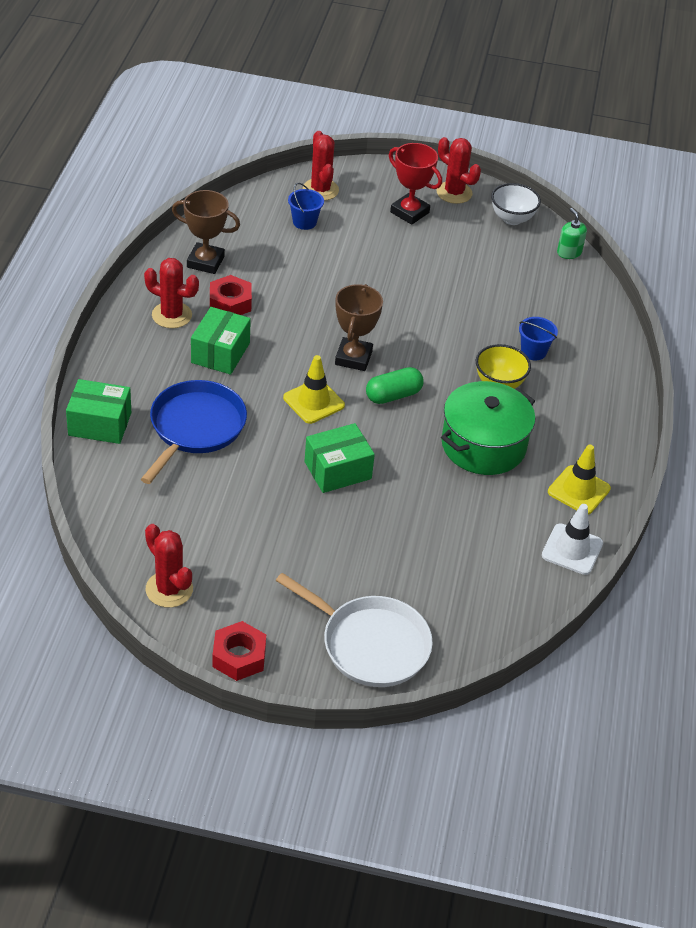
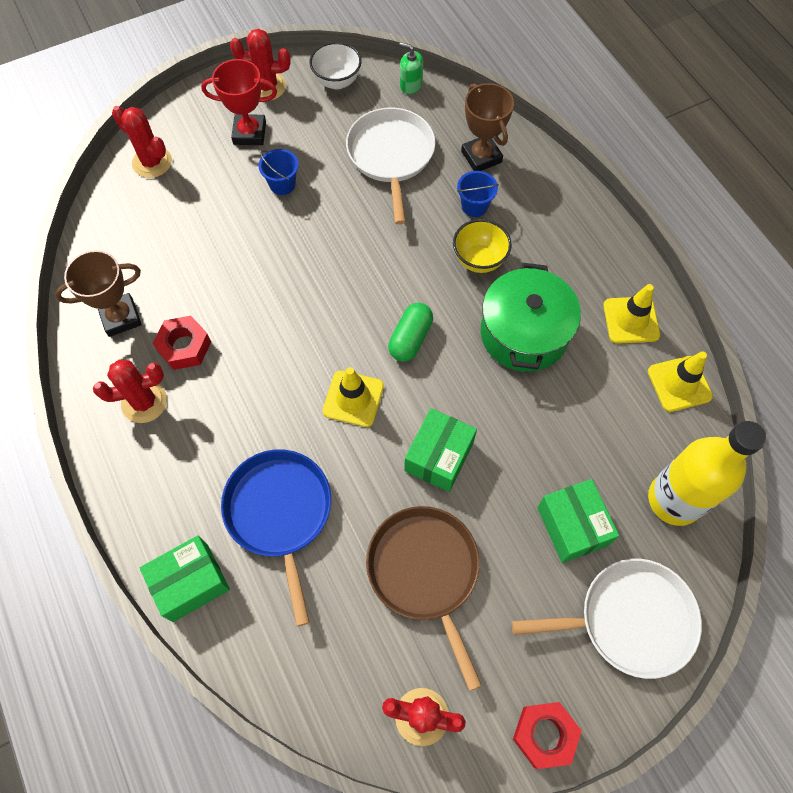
camera: 35 degrees left, 20 degrees up
green box [191,307,251,375] -> green box moved to [537,479,619,563]
blue bucket [288,183,324,230] -> blue bucket moved to [259,149,299,195]
brown trophy [335,284,383,371] -> brown trophy moved to [461,83,514,171]
white traffic cone [542,504,603,575] -> yellow traffic cone [648,351,713,412]
none -> white pan [346,108,435,225]
none -> brown pan [366,506,482,691]
none -> yellow bottle [648,421,766,526]

